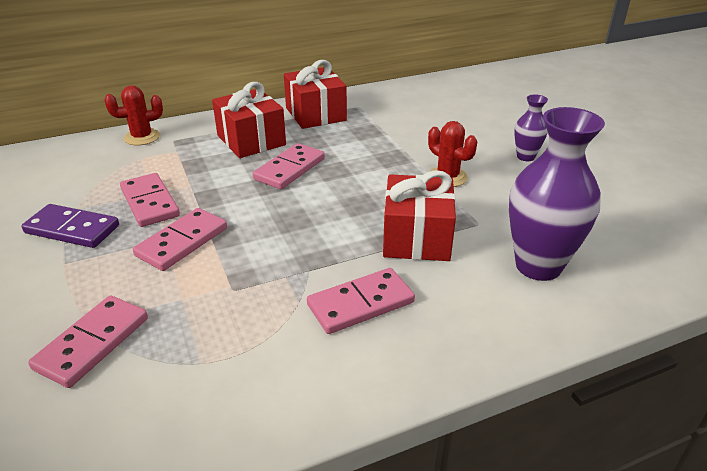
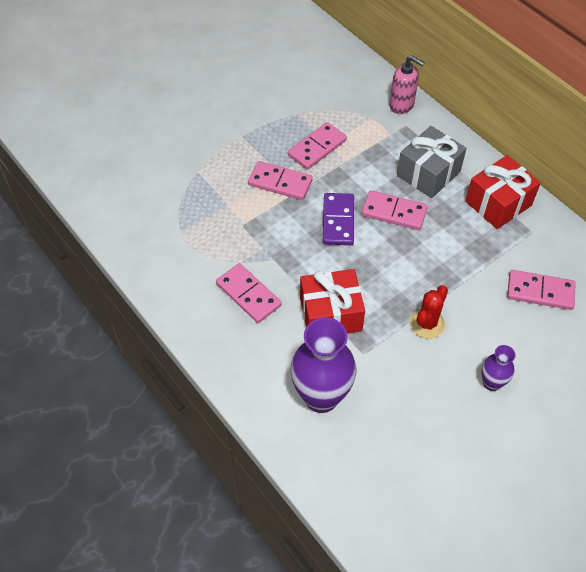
camera: 75 degrees right, 20 degrees up
purple domino [21,204,119,248] -> purple domino moved to [323,193,354,245]
pink domino [28,295,148,388] -> pink domino moved to [507,270,575,310]
red cactus [104,85,163,145] -> pink soap dispenser [390,55,425,114]
red gift [212,82,286,158] -> grey gift [397,126,467,198]

